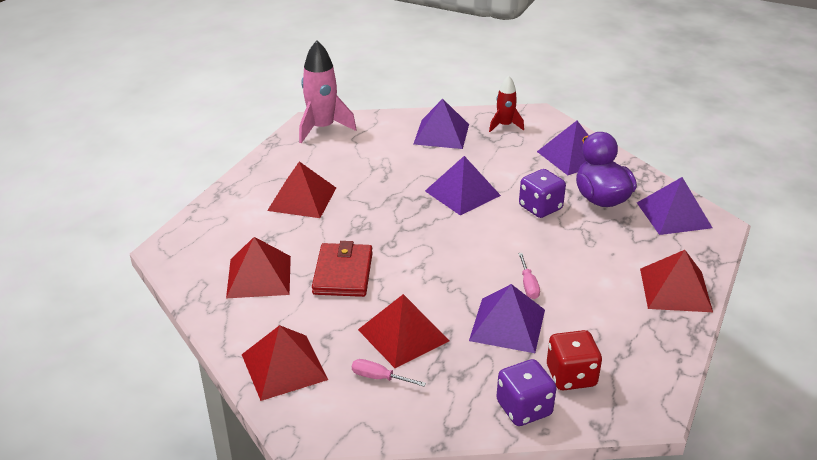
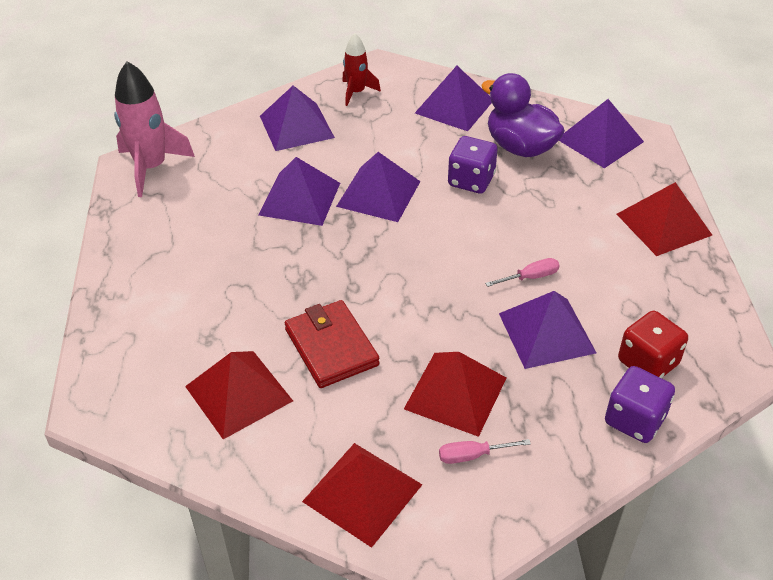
camera: 30 degrees left, 10 degrees up
red pyramid [267,161,336,218] -> none
pink screwdriver [518,253,540,299] -> pink screwdriver turned 75 degrees counterclockwise [485,258,559,287]
none -> purple pyramid [259,157,340,226]

